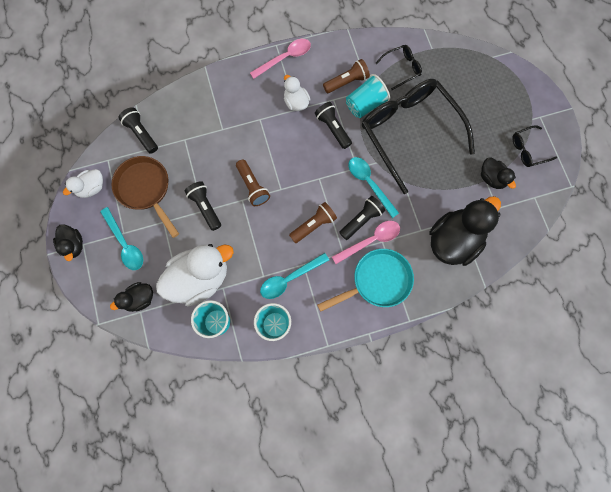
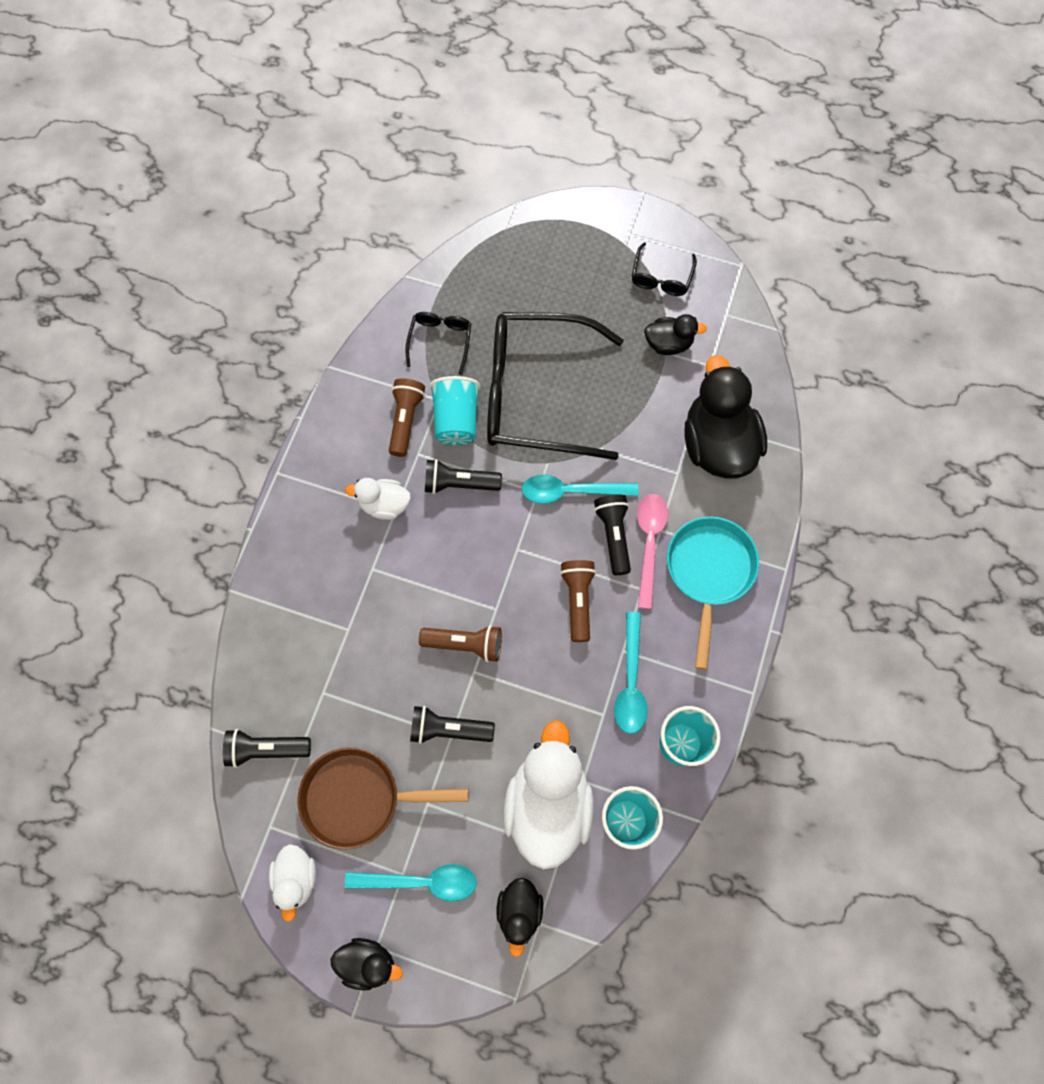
camera: 55 degrees left, 5 degrees down
pink spoon [250,39,311,79] -> none

